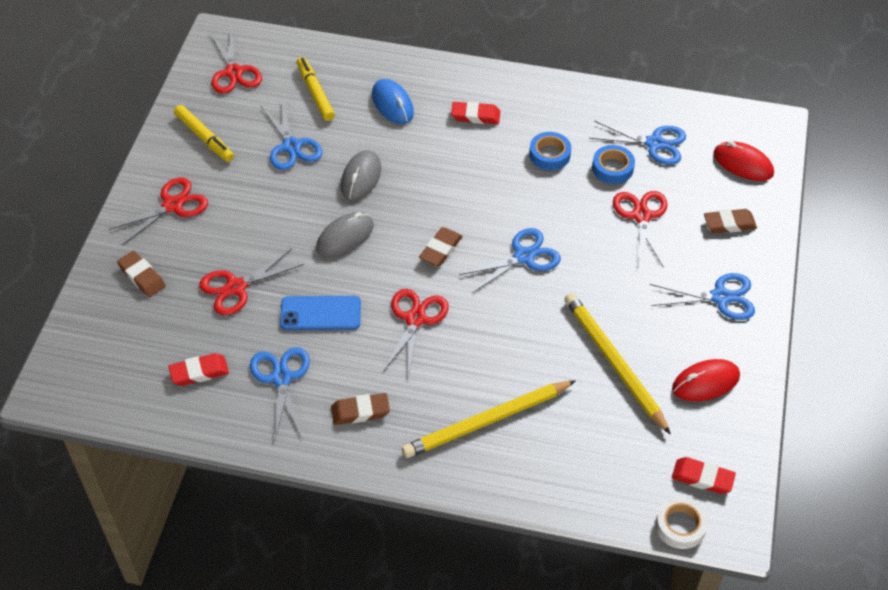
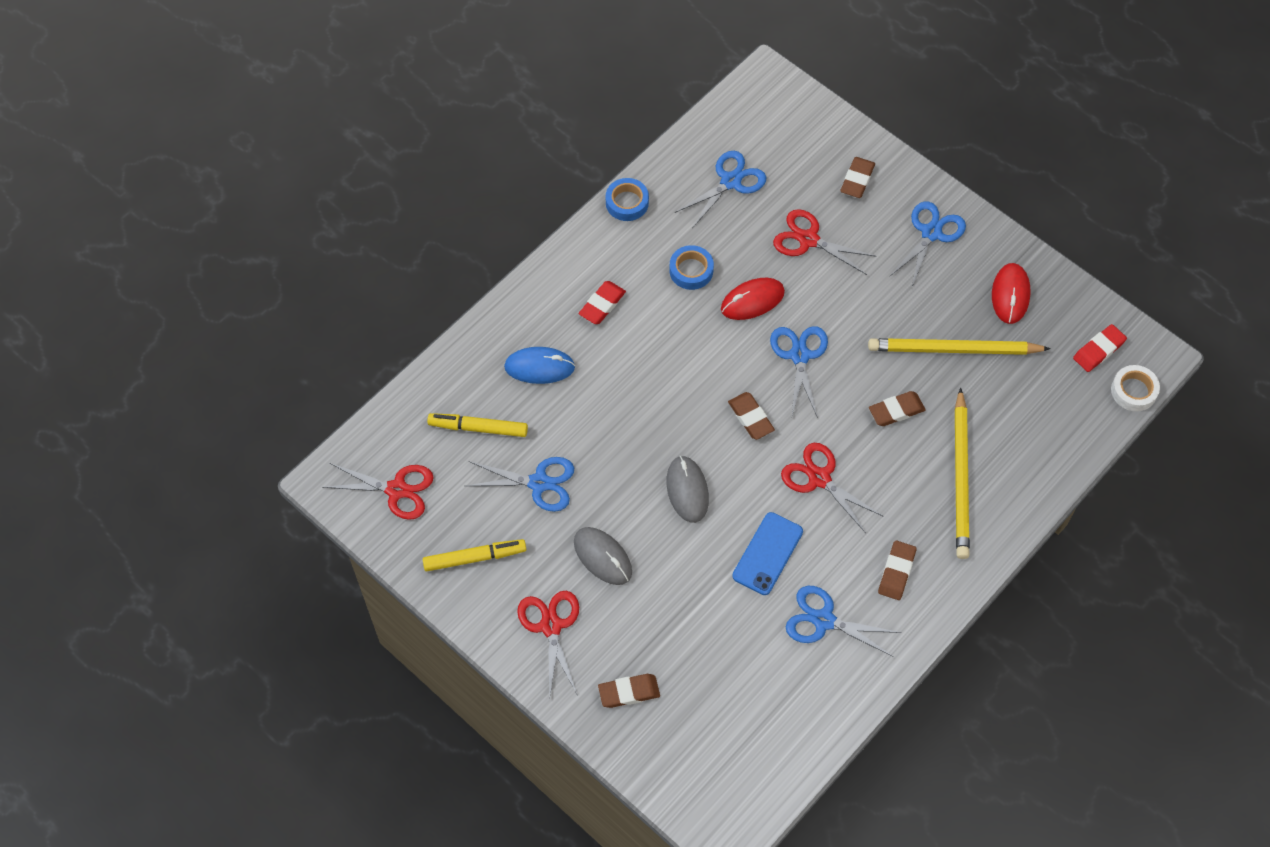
camera: 60 degrees left, 10 degrees up
red eraser [168,353,229,386] -> none
red scissors [199,248,304,316] -> none
grey mouse [341,150,381,201] -> grey mouse moved to [574,527,632,585]
blue tape [592,145,635,184] -> blue tape moved to [606,178,649,221]
red mouse [713,141,774,181] -> red mouse moved to [721,278,785,320]
none -> brown eraser [869,391,926,426]

